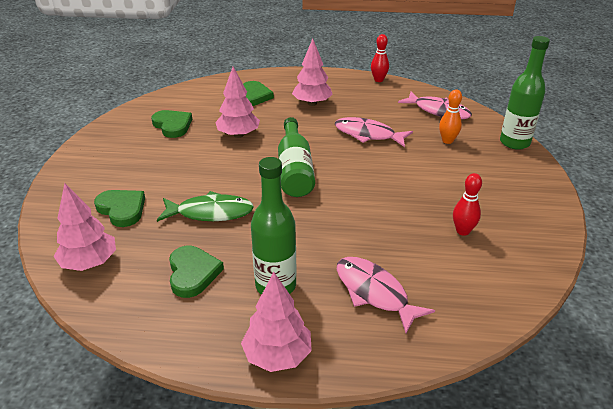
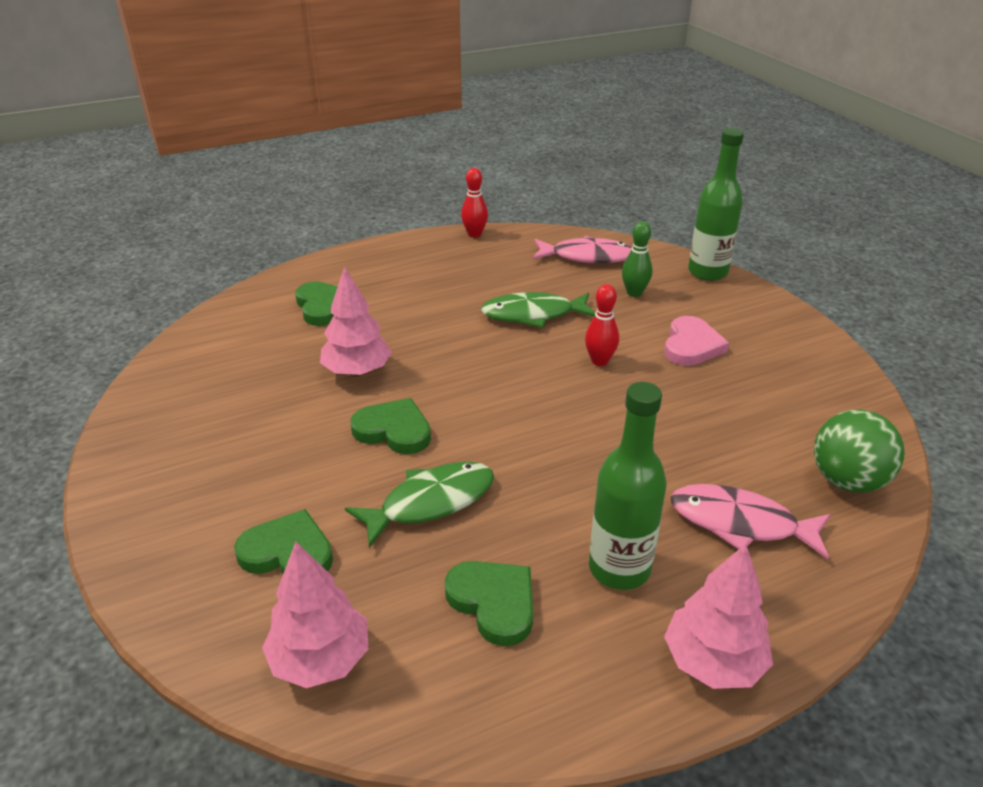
camera: 30 degrees left, 0 degrees up
green heart [151,110,192,138] -> green heart moved to [350,398,431,454]
green bottle [278,117,315,197] -> none
pink tree [292,39,333,106] -> none
pink fish [335,117,413,147] -> green fish [481,292,595,328]
orange bowling pin [439,89,462,144] -> green bowling pin [622,221,652,297]
red bowling pin [453,173,482,236] -> red bowling pin moved to [585,284,619,366]
none -> pink heart [664,316,729,366]
none -> green ball [814,410,905,493]

